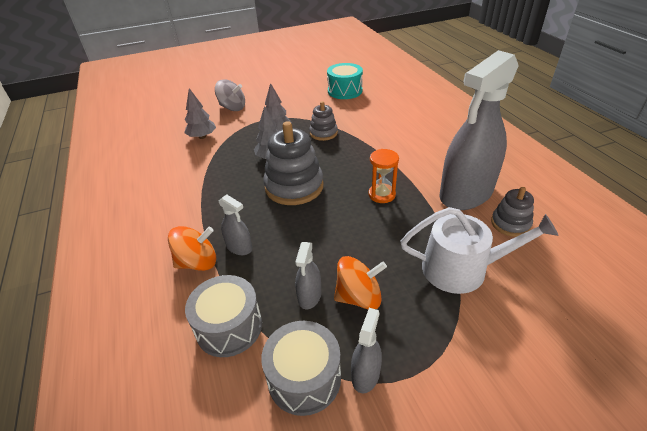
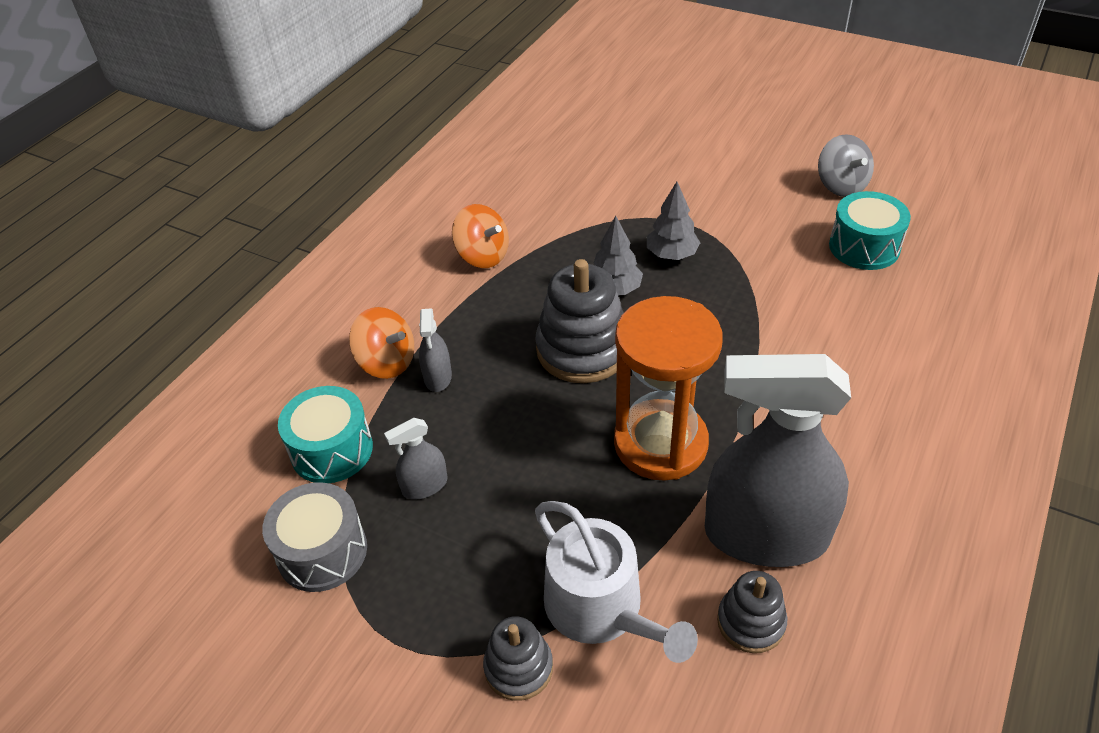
camera: 50 degrees right, 5 degrees up
grey tree [184,88,216,139] -> none
grey drum [185,275,262,357] -> turquoise drum [278,386,373,483]
grey spinning top [215,79,245,111] -> grey spinning top moved to [818,134,874,197]
grey stacking toy [309,101,338,141] -> grey stacking toy moved to [483,616,553,701]
orange spinning top [334,256,387,309] -> orange spinning top moved to [452,204,509,268]
grey spray bottle [351,308,382,393] -> none
orange hourglass [369,149,399,203] -> orange hourglass [614,296,723,481], size x2.05

